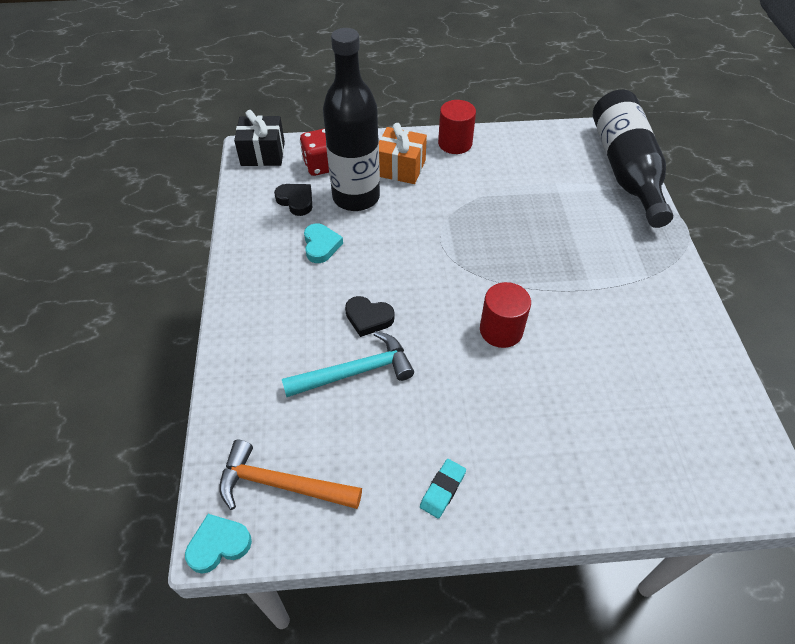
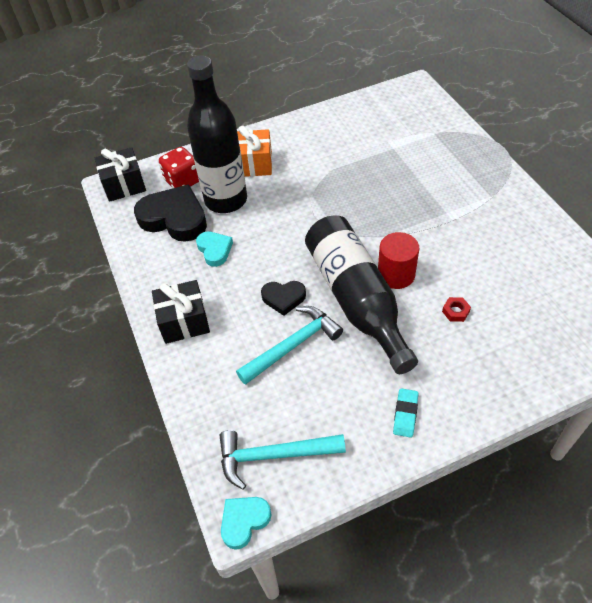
camera: 15 degrees left, 0 degrees up
orange hammer [219,440,362,510] -> turquoise hammer [220,430,346,490]
black heart [274,184,312,216] -> black heart [134,185,207,242], size x1.85
red cylinder [438,100,476,154] -> none
black bottle [593,90,673,228] -> black bottle moved to [305,215,418,374]
none -> black gift [152,280,210,344]
none -> red nut [442,297,471,322]

